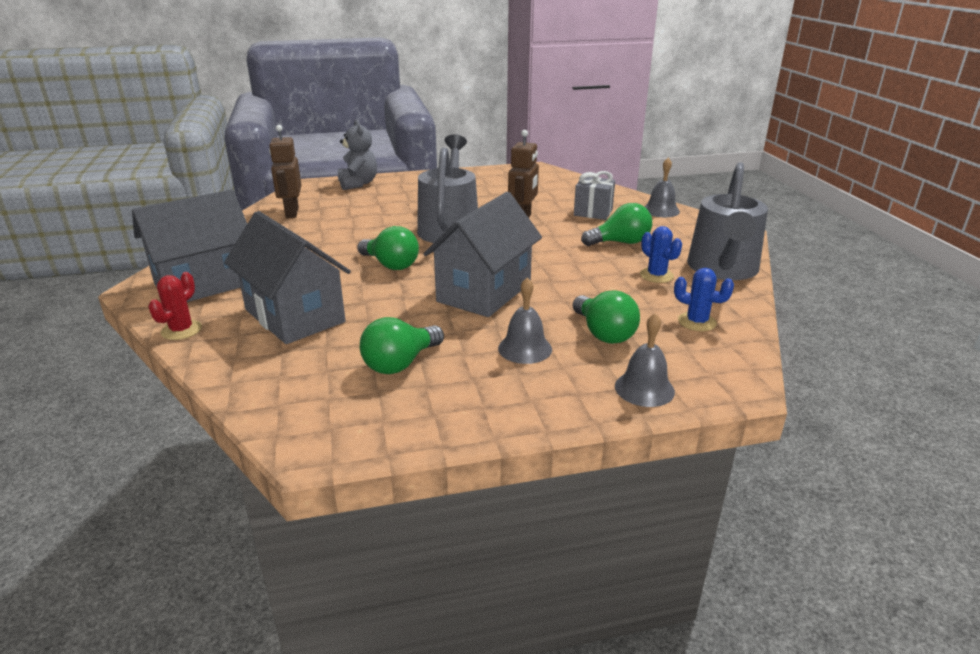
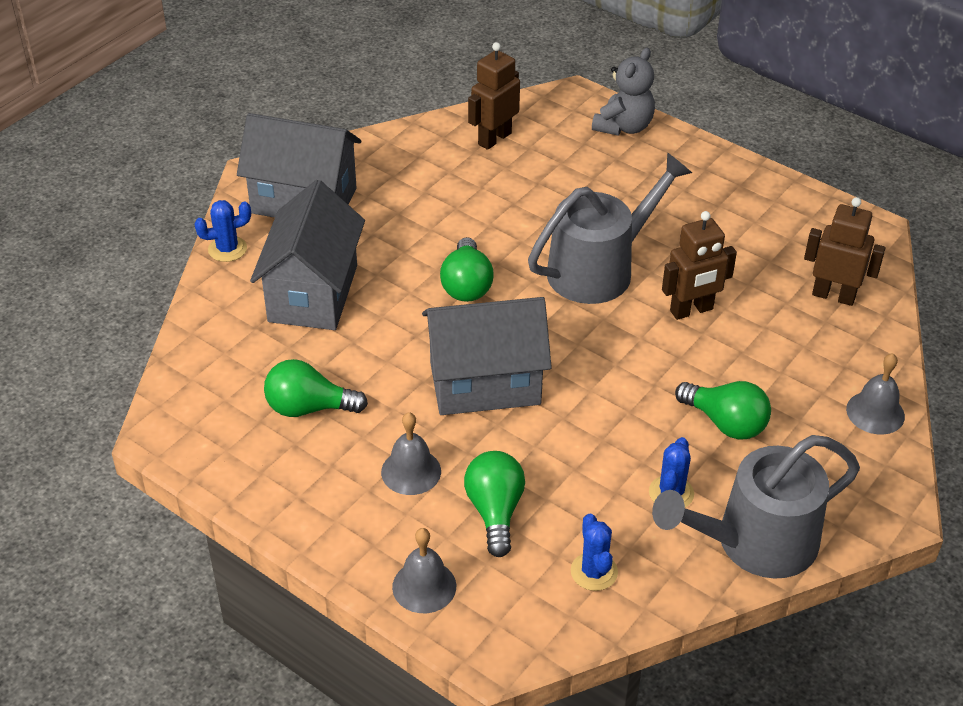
camera: 50 degrees right, 15 degrees up
red cactus [148,272,202,340] -> blue cactus [194,200,251,262]
green light bulb [572,290,640,344] -> green light bulb turned 150 degrees clockwise [464,451,525,557]
grey gift [574,171,615,220] -> none
none -> brown robot [804,197,886,306]

